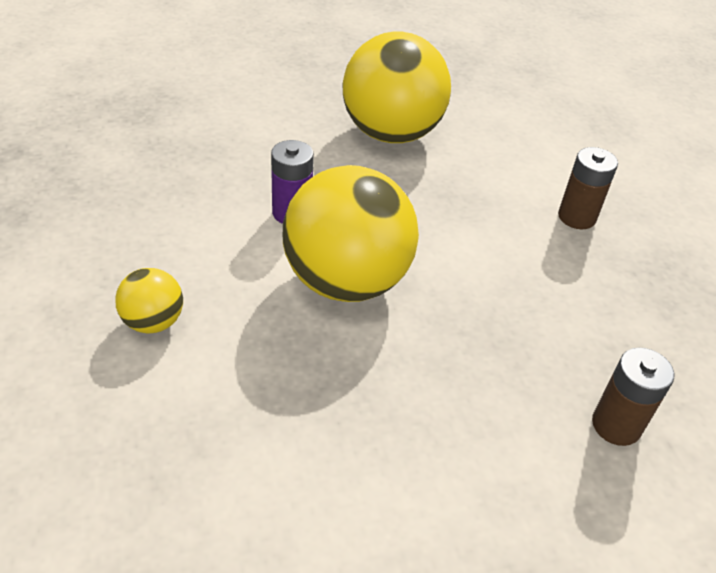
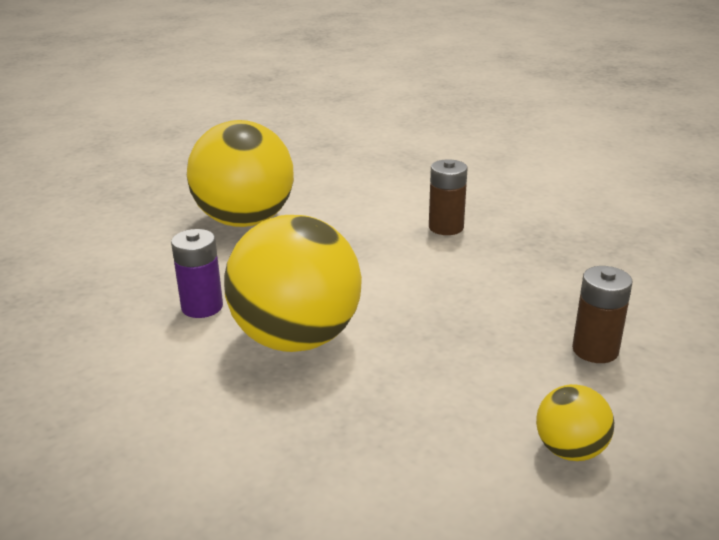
camera: 25 degrees left, 15 degrees down
yellow ball [115,268,183,334] -> yellow ball moved to [536,384,614,461]

